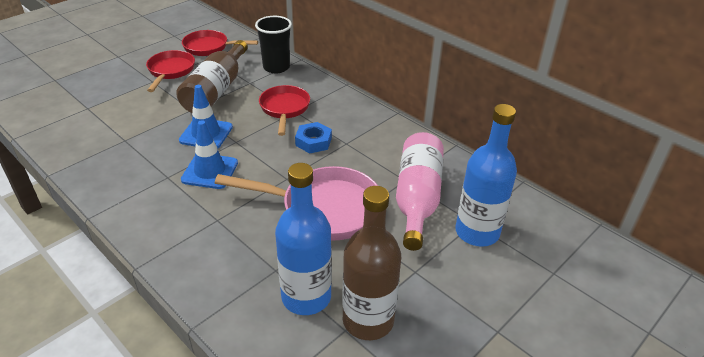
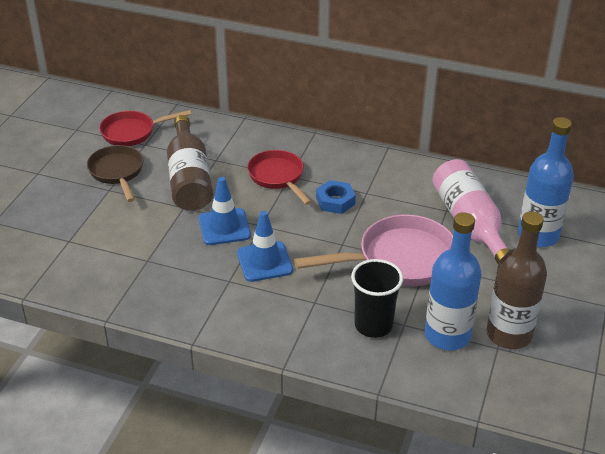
camera: 25 degrees left, 0 degrees up
red pan [146,50,195,92] -> brown pan [87,145,143,202]
black cup [255,16,292,73] -> black cup moved to [351,259,403,338]

